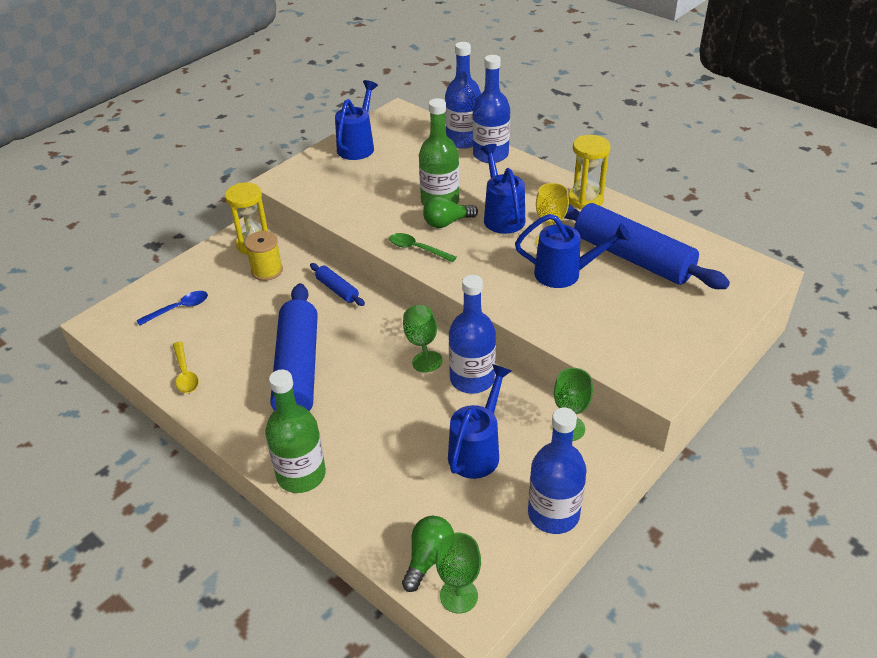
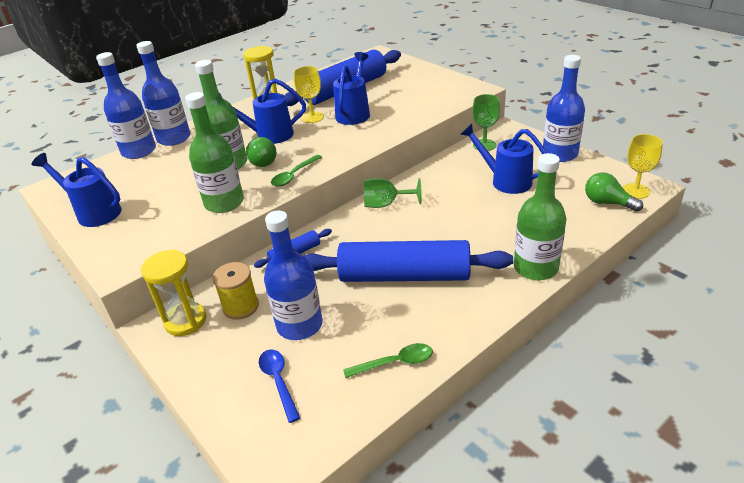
camera: 80 degrees left, 5 degrees down
yellow spoon [173,341,199,393] -> green spoon [343,343,433,378]
green goblet [436,533,481,614] -> yellow goblet [622,134,663,199]
blue bottle [449,275,496,394] -> blue bottle moved to [264,210,323,340]
none -> green bottle [185,92,244,213]

